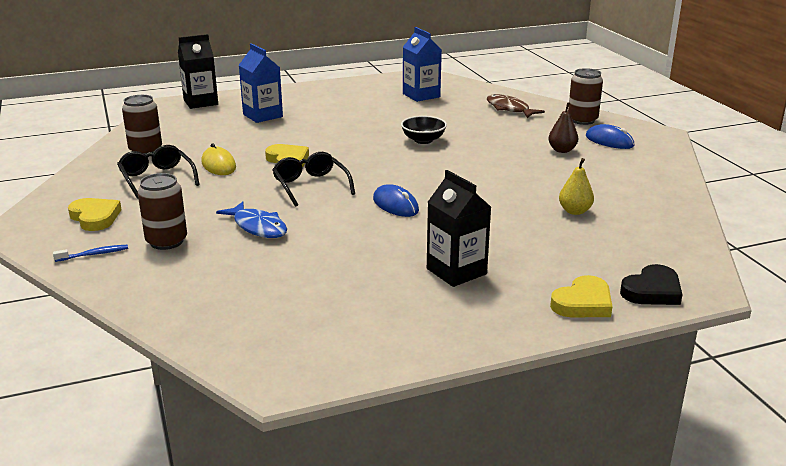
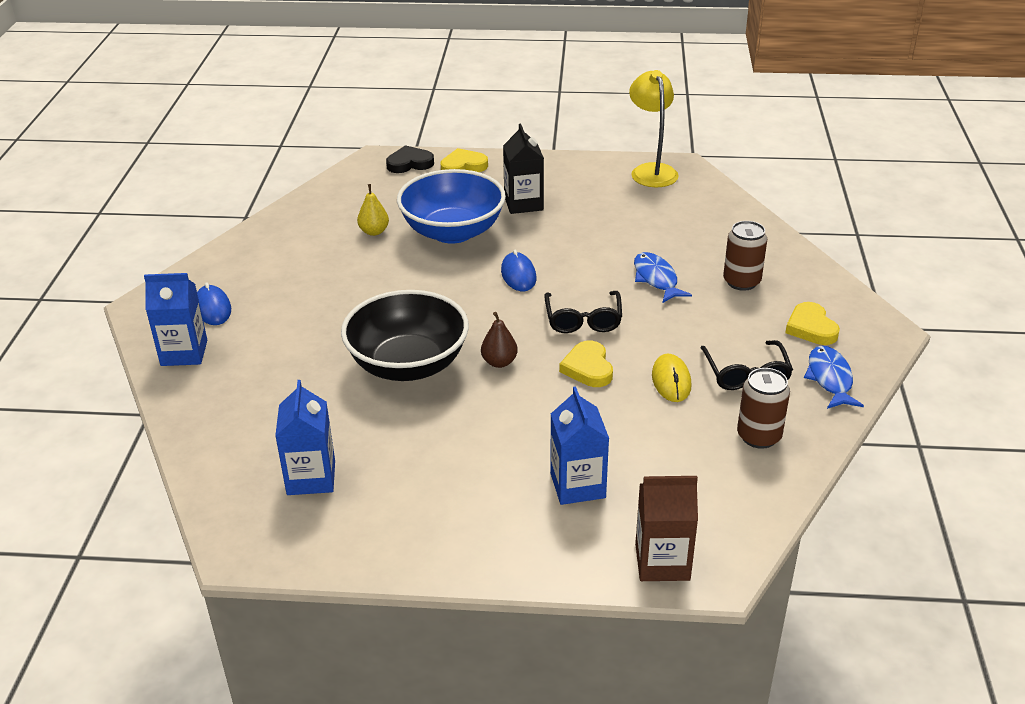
camera: 155 degrees left, 10 degrees up
blue toothbrush [53,245,128,262] -> none
black carton [178,34,218,109] -> brown carton [635,476,698,581]
black bowl [401,116,447,144] -> black bowl [341,290,469,381], size x2.12
brown fish [487,94,545,118] -> none
brown pear [548,102,578,153] -> brown pear moved to [481,312,518,368]
brown can [568,68,603,125] -> blue carton [144,273,207,366]
none -> blue bowl [397,169,506,244]
none -> yellow lamp [629,70,679,187]
none -> blue fish [804,346,864,409]

